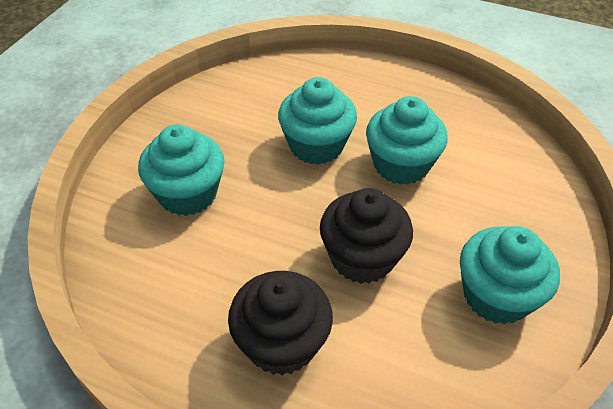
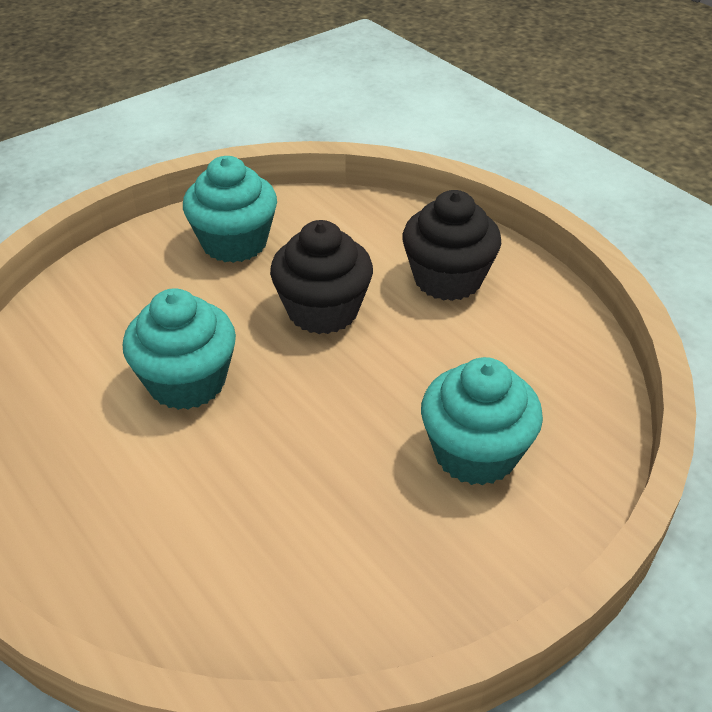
camera: 150 degrees left, 5 degrees down
turquoise cupcake [278,77,357,165] -> none

